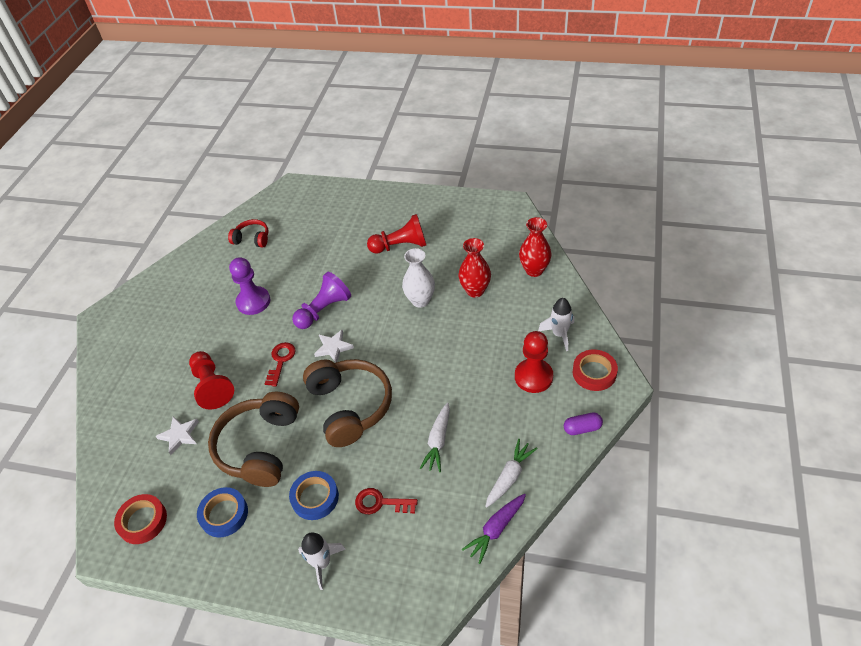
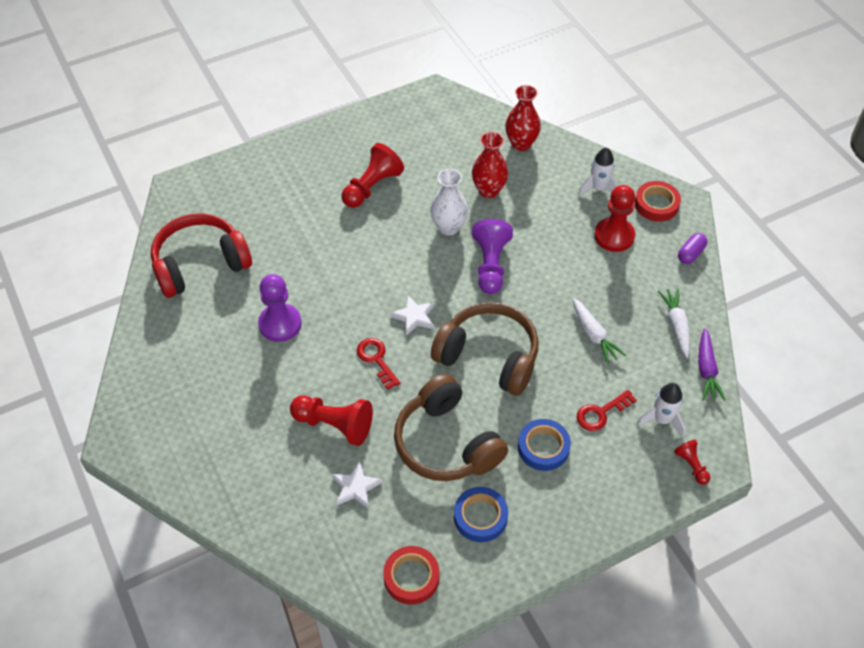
camera: 45 degrees left, 5 degrees up
red headphones [228,219,268,248] -> red headphones [151,213,252,298], size x1.92
purple pawn [292,272,351,329] -> purple pawn moved to [472,219,513,294]
white rocket [298,533,346,590] -> white rocket moved to [636,383,685,438]
none -> red pawn [674,440,710,485]

